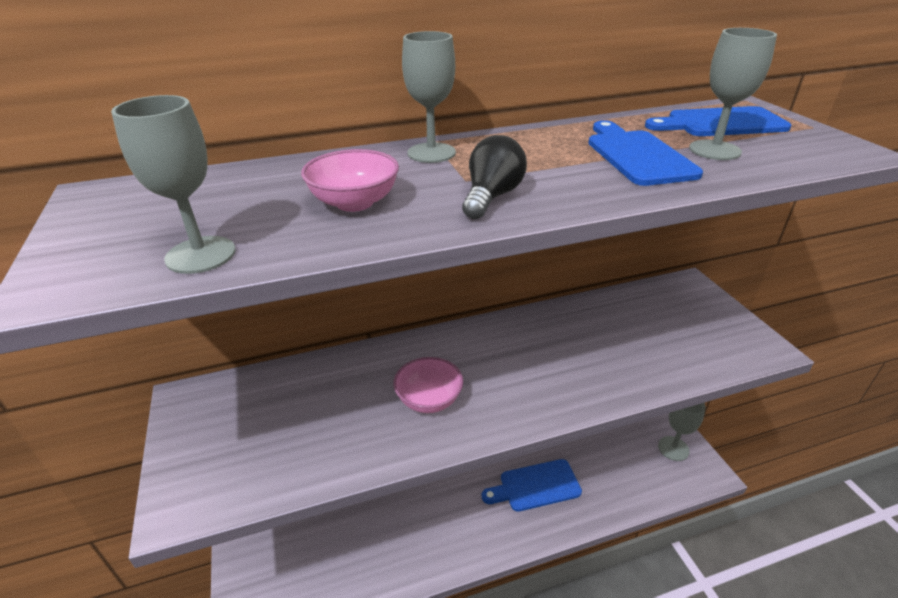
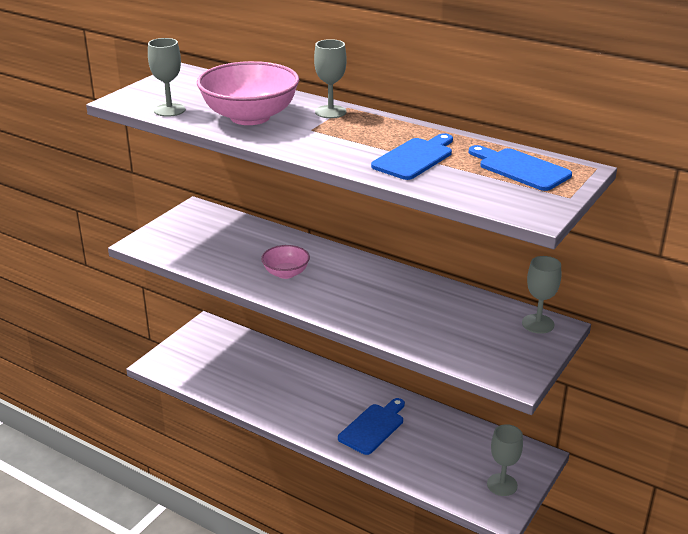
camera: 50 degrees right, 5 degrees down
pink bowl [301,149,399,212] -> pink bowl [197,61,299,125], size x1.93
black light bulb [462,135,527,219] -> none
blue cutting board [482,459,582,512] -> blue cutting board turned 90 degrees clockwise [338,398,405,455]
grey goblet [689,28,777,160] -> grey goblet moved to [522,256,561,334]

